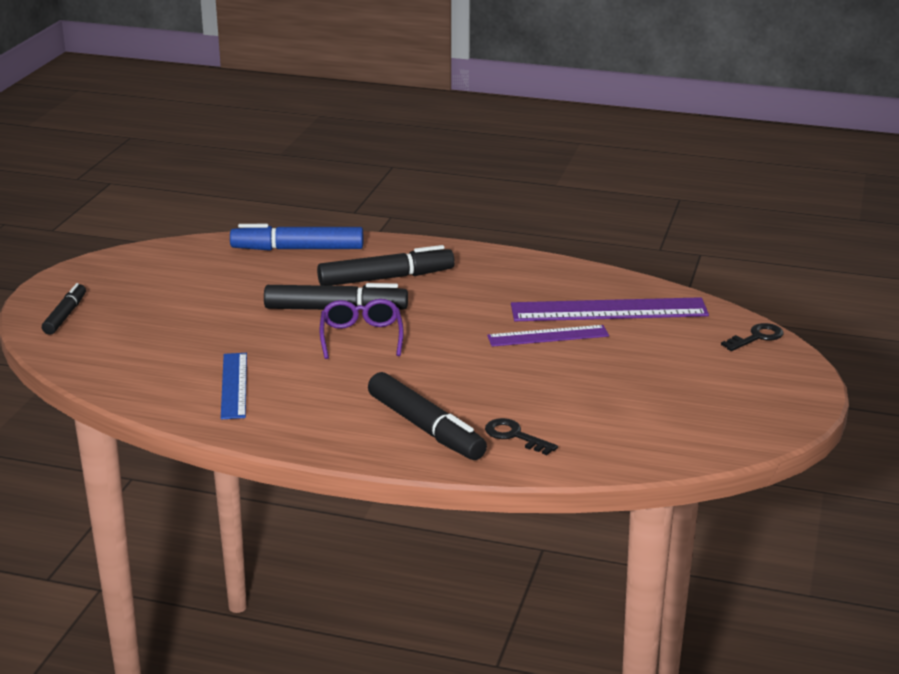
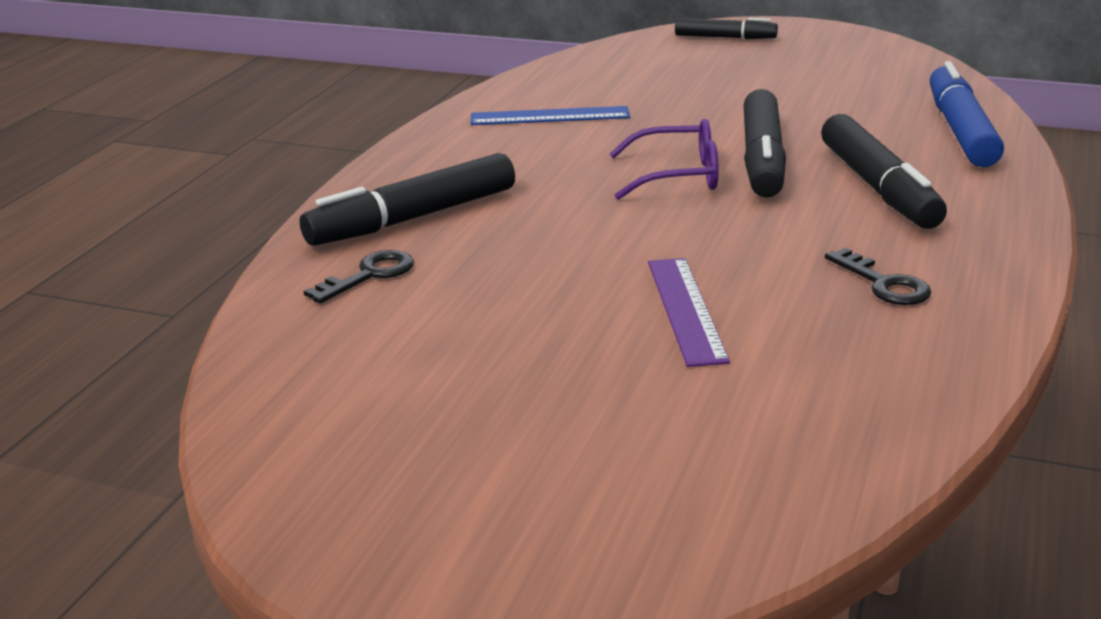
camera: 95 degrees right, 0 degrees up
purple ruler [511,297,709,321] -> none
black key [721,323,783,351] -> black key moved to [825,248,931,305]

